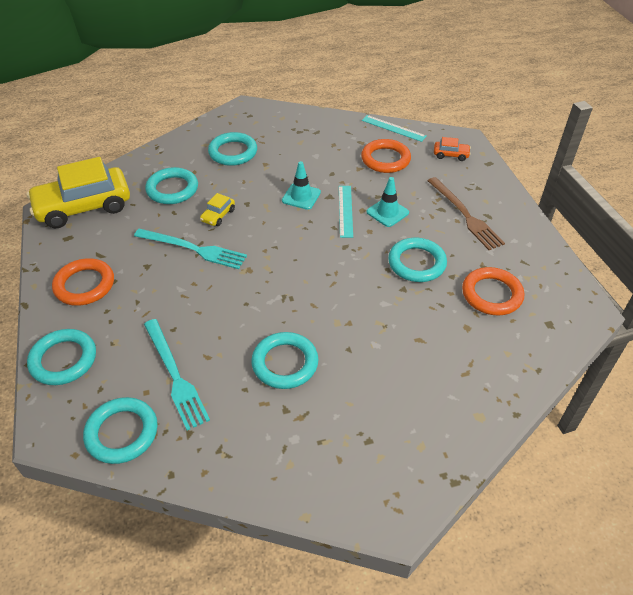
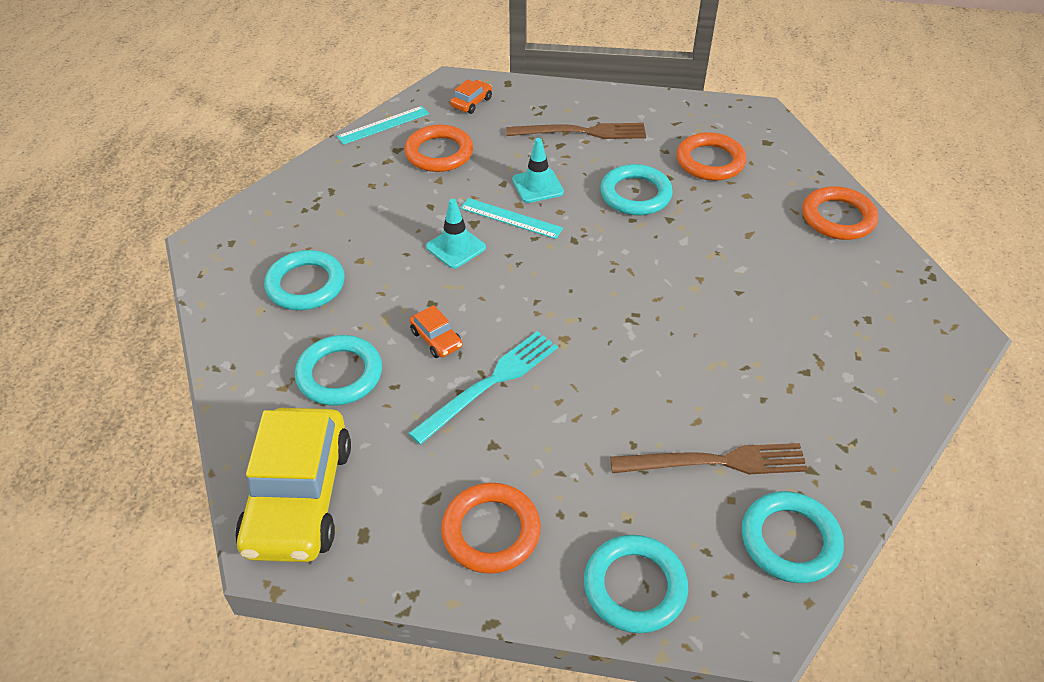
camera: 65 degrees left, 0 degrees up
turquoise fork [144,319,210,430] -> brown fork [610,443,808,474]
yellow car [200,193,235,226] -> orange car [410,305,462,358]
turquoise ring [251,332,318,389] -> none
none -> orange ring [802,186,878,240]

